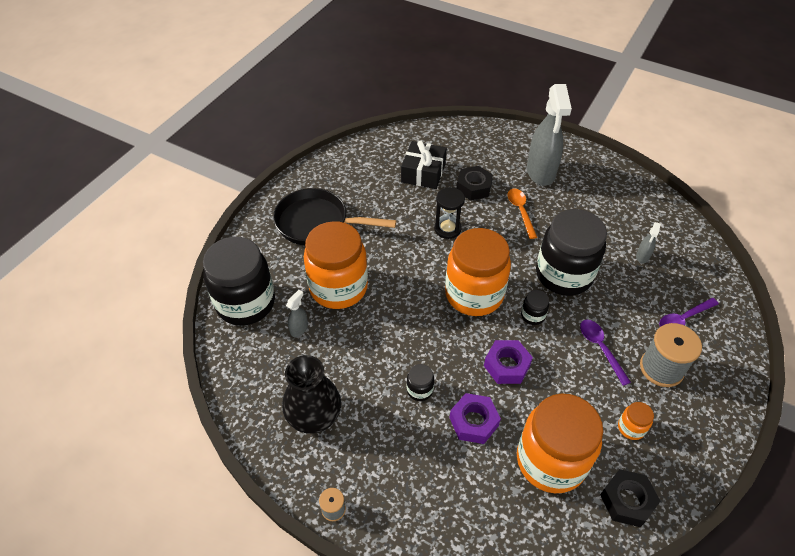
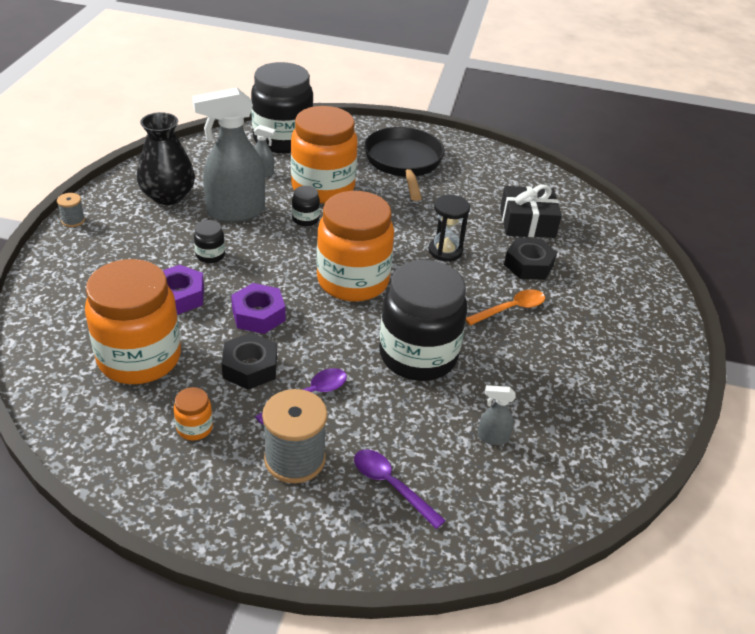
camera: 70 degrees right, 10 degrees down
black jar [521,290,549,325] -> black jar moved to [292,186,320,226]
grey spray bottle [527,84,572,186] -> grey spray bottle moved to [192,88,265,222]
black nut [600,469,660,527] -> black nut moved to [222,332,277,390]

